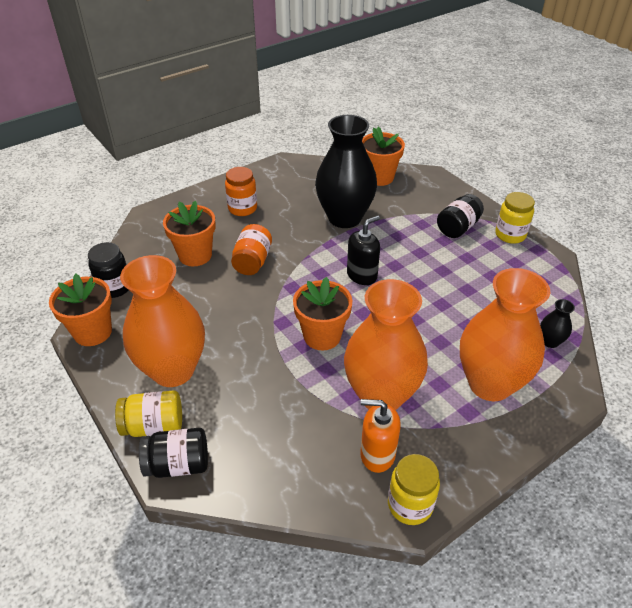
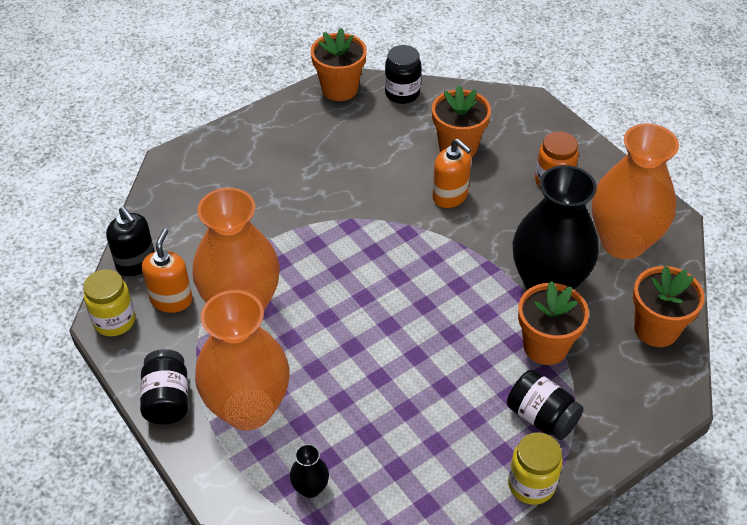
camera: 90 degrees right, 5 degrees up
yellow jar [115,390,182,437] -> none
orange vase [120,255,205,387] -> orange vase moved to [592,124,679,259]
black jar [139,428,208,478] -> black jar moved to [140,349,188,424]
orange jar [231,224,272,275] -> orange soap dispenser [432,139,471,208]
orange flower pot [293,277,352,350] -> orange flower pot moved to [518,281,589,365]
black soap dispenser [347,216,380,285] -> black soap dispenser moved to [106,207,155,276]

